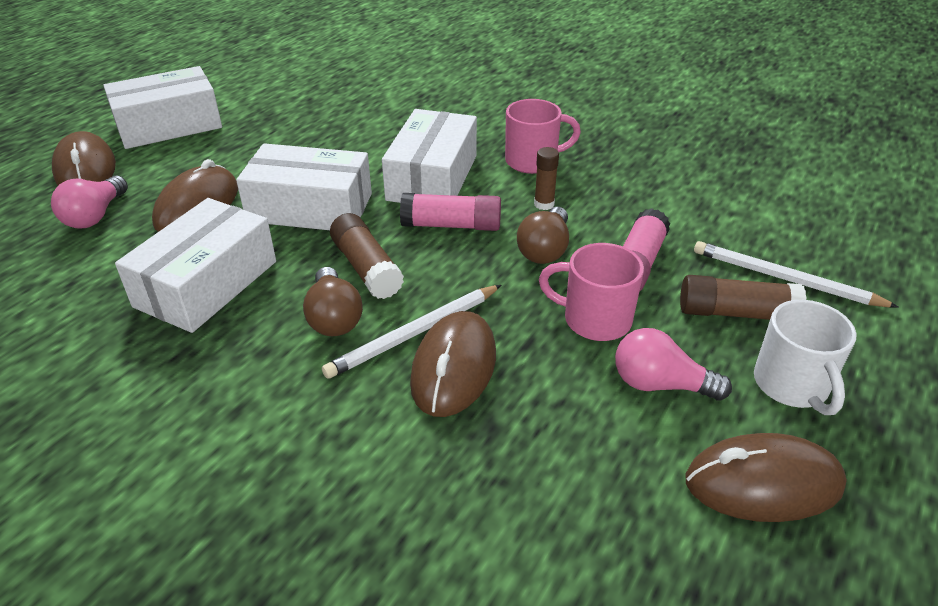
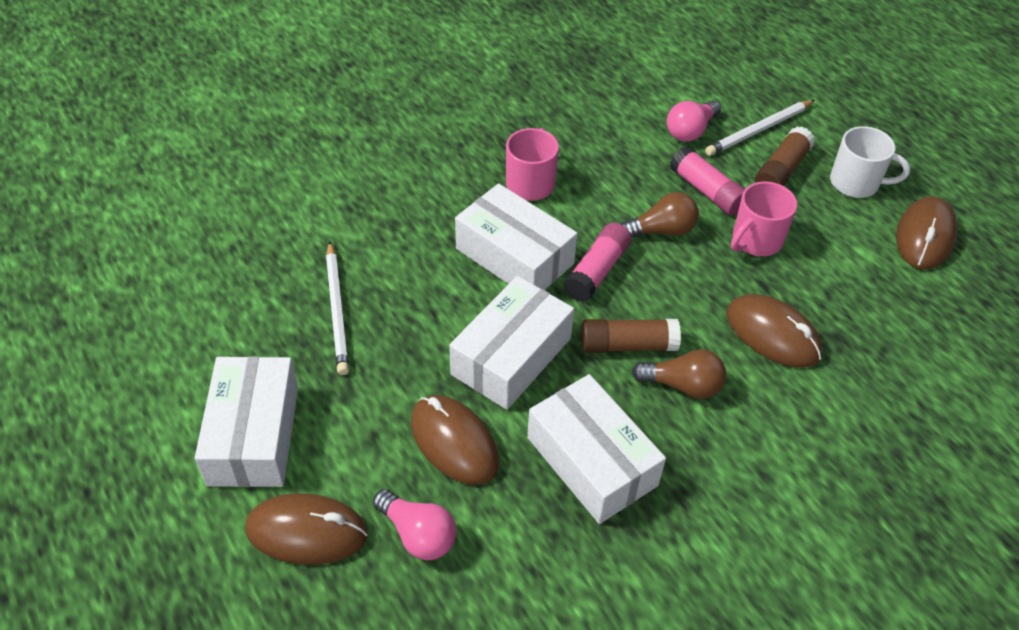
camera: 65 degrees left, 10 degrees up
white pencil [322,285,501,379] -> white pencil moved to [326,241,349,375]
brown light bulb [517,207,569,264] -> brown light bulb turned 60 degrees counterclockwise [620,192,699,238]
brown glue stick [534,147,559,210] -> none
pink light bulb [615,328,732,401] -> pink light bulb moved to [667,100,721,142]

